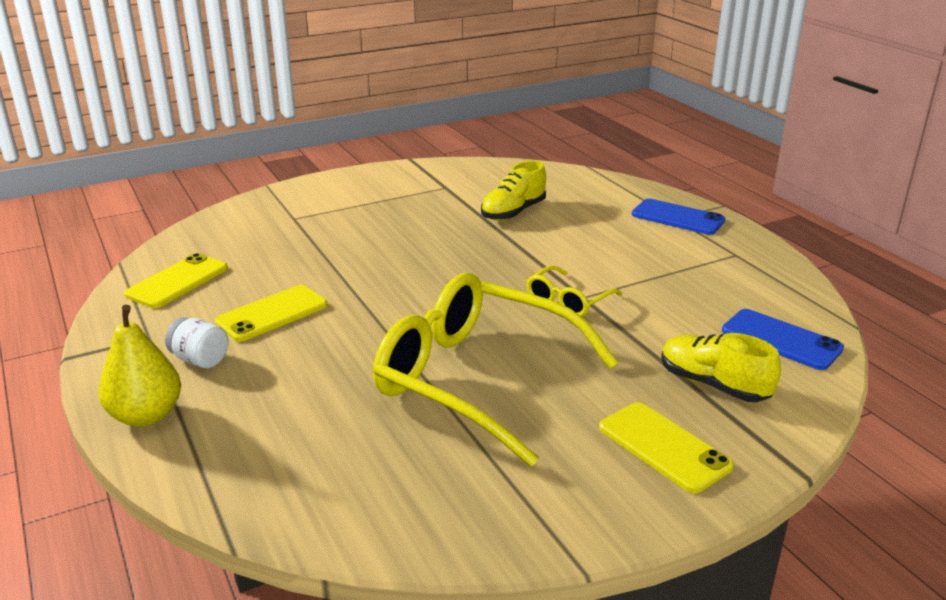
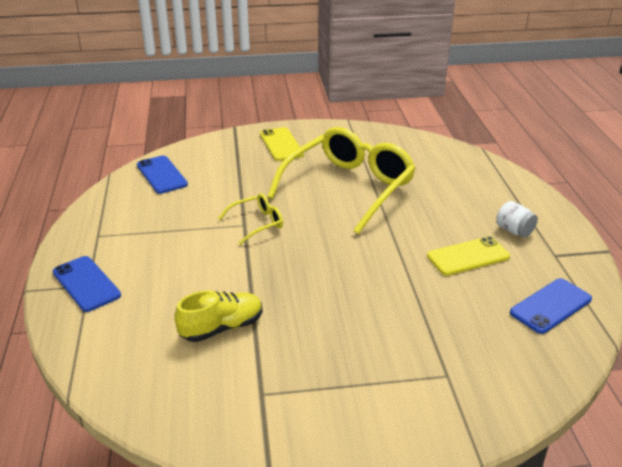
camera: 160 degrees left, 5 degrees up
yellow pear [99,305,181,427] -> none
yellow phone [124,253,228,308] -> blue phone [510,278,592,334]
yellow glasses [373,273,619,466] -> yellow glasses turned 105 degrees counterclockwise [267,127,416,234]
yellow shoe [661,333,781,402] -> none

